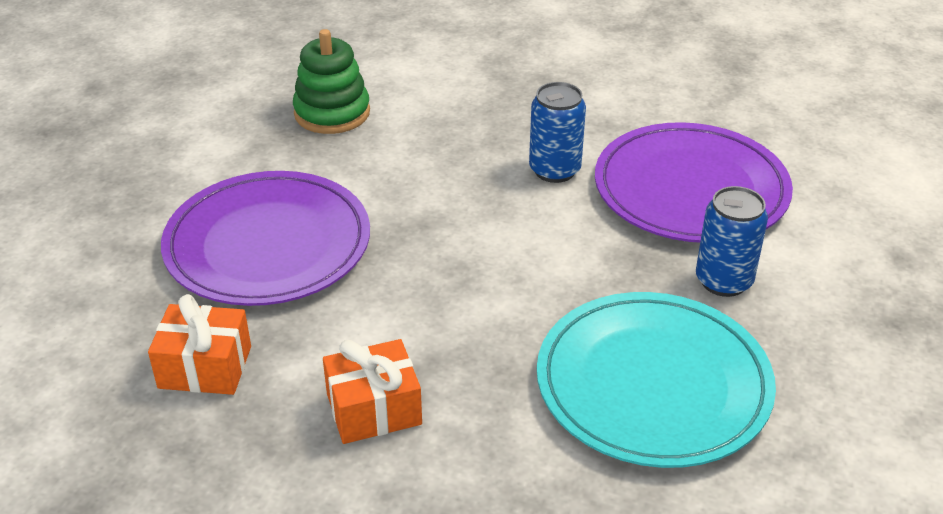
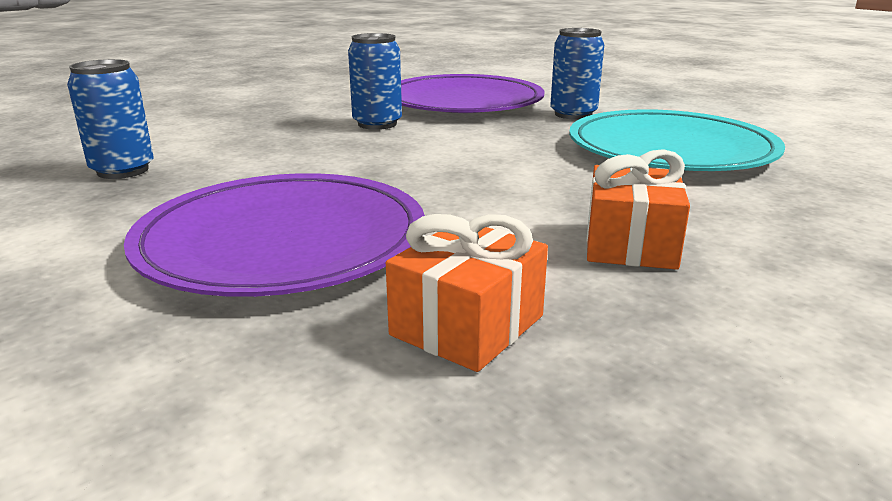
camera: 60 degrees left, 15 degrees down
green stacking toy [293,29,370,134] -> blue can [67,59,154,179]

